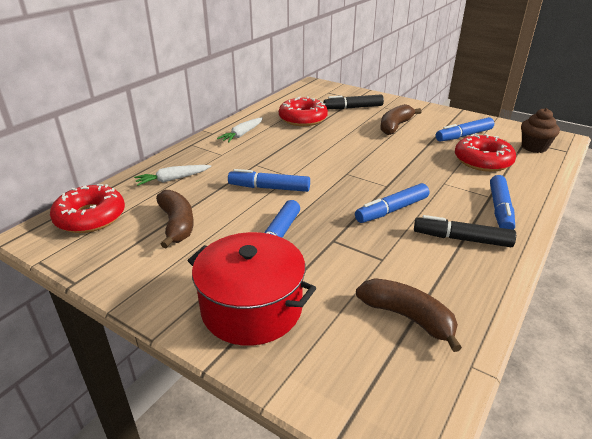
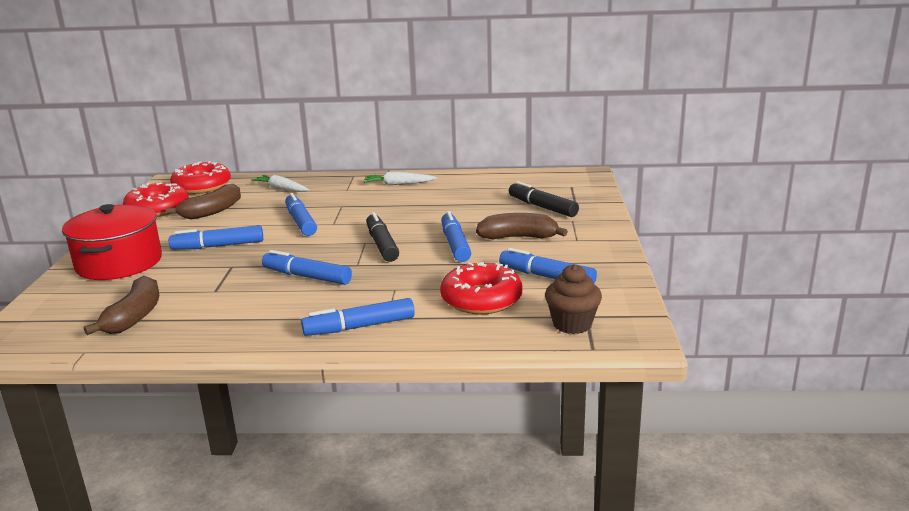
camera: 60 degrees right, 10 degrees down
red donut [279,97,328,126] -> red donut moved to [123,182,189,217]
black marker [414,215,516,247] -> black marker moved to [366,212,399,262]
none -> blue marker [441,211,471,262]

